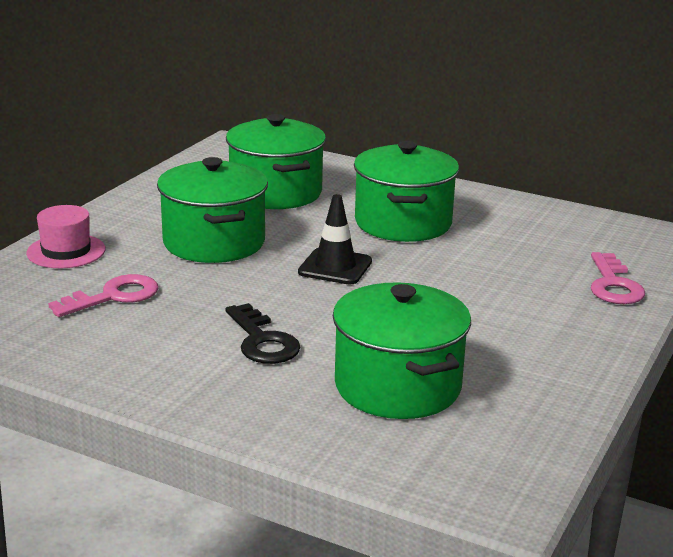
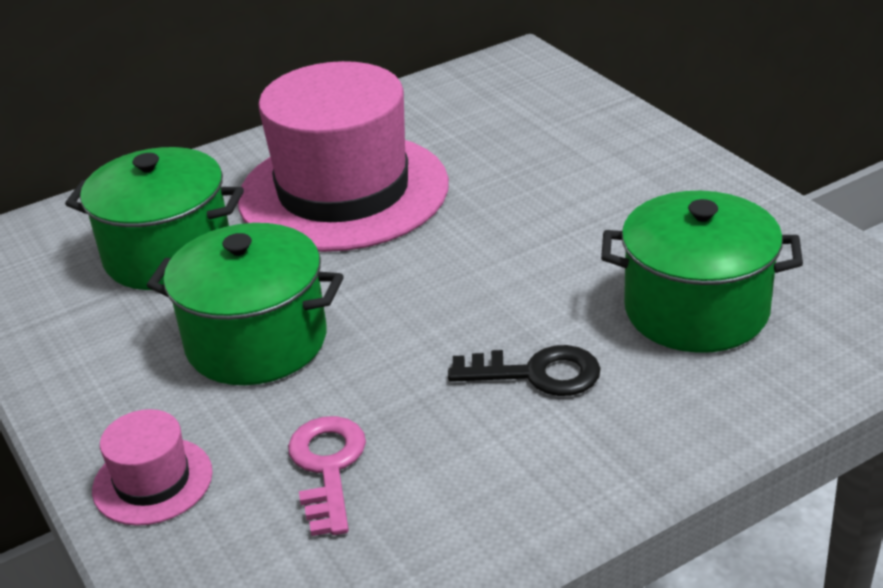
camera: 55 degrees left, 10 degrees up
black traffic cone [298,194,372,285] -> none
green pot [354,141,459,242] -> pink hat [238,61,449,252]
pink key [591,252,645,304] -> none

